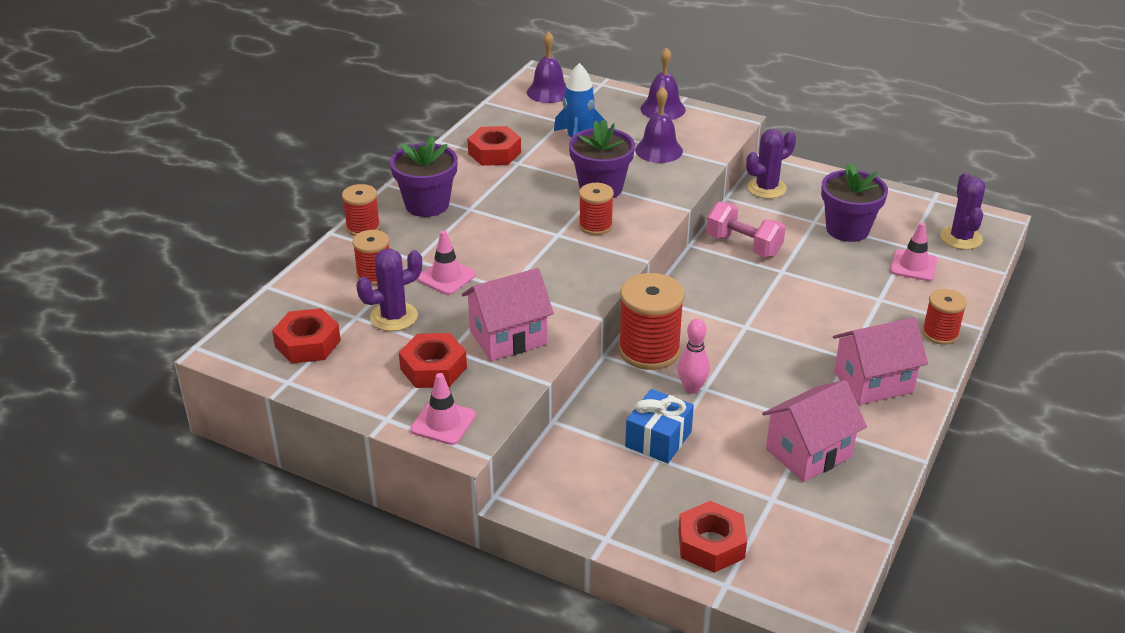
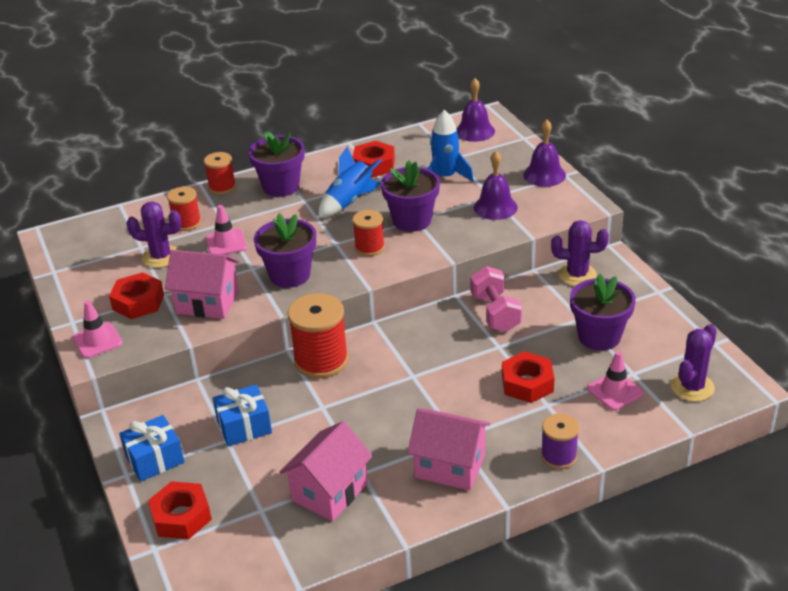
camera: 40 degrees right, 0 degrees up
red nut [272,308,341,363] -> red nut moved to [502,351,554,403]
pink bowling pin [678,319,710,394] -> none
pink house [762,380,867,482] -> pink house turned 60 degrees counterclockwise [280,421,373,522]
red spool [922,289,967,345] -> purple spool [541,413,579,469]
none -> blue gift [119,415,184,482]
none -> purple flower pot [254,213,316,288]
none -> blue rocket [319,146,382,218]

